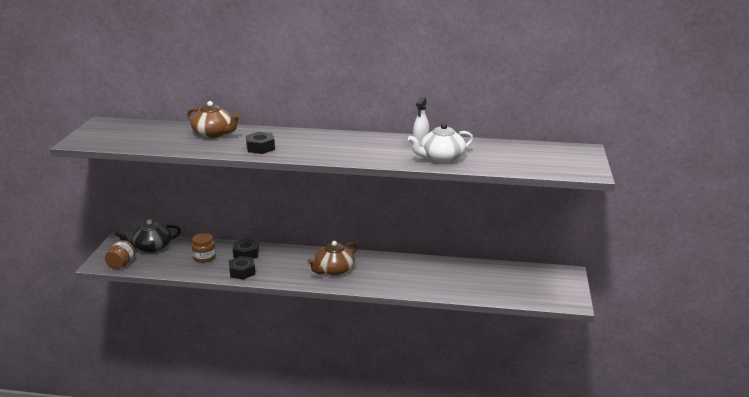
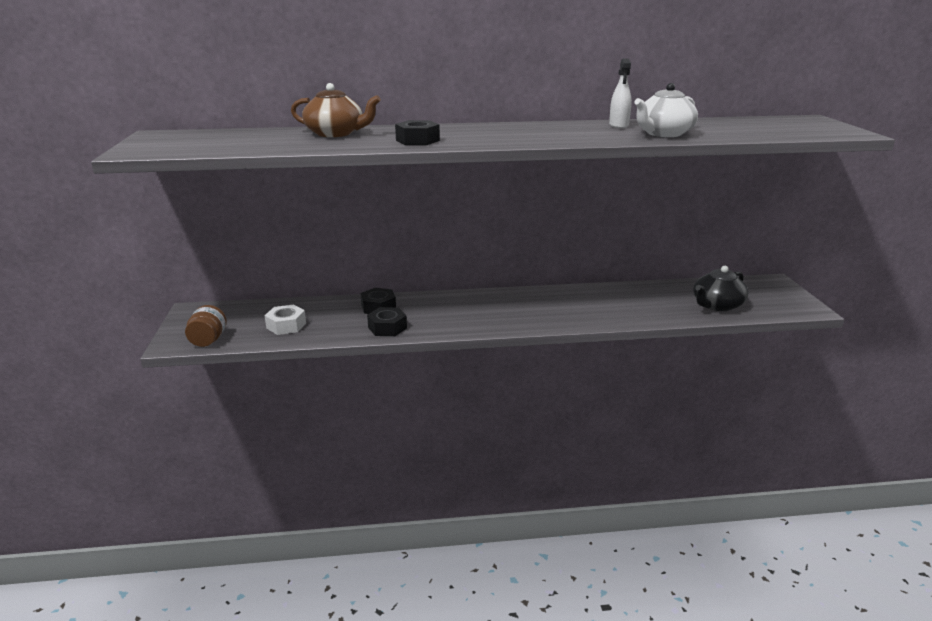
camera: 15 degrees left, 0 degrees up
black teapot [115,220,181,253] -> black teapot moved to [694,266,748,311]
brown jar [192,233,216,263] -> none
brown teapot [307,241,357,276] -> none
none -> white nut [264,305,306,335]

